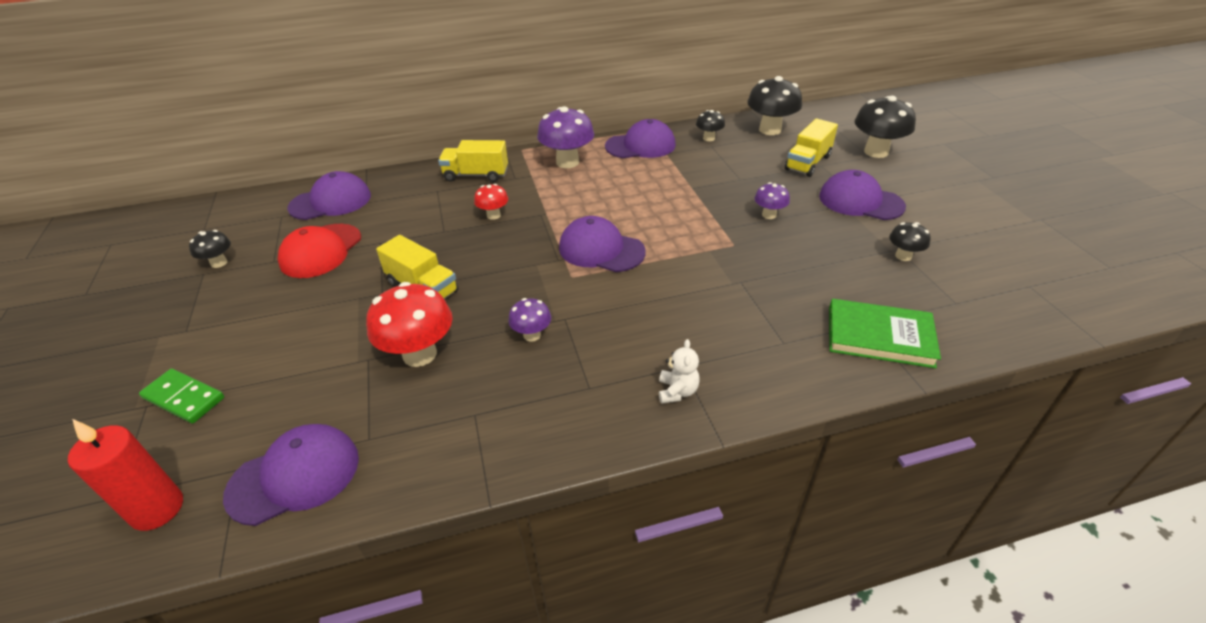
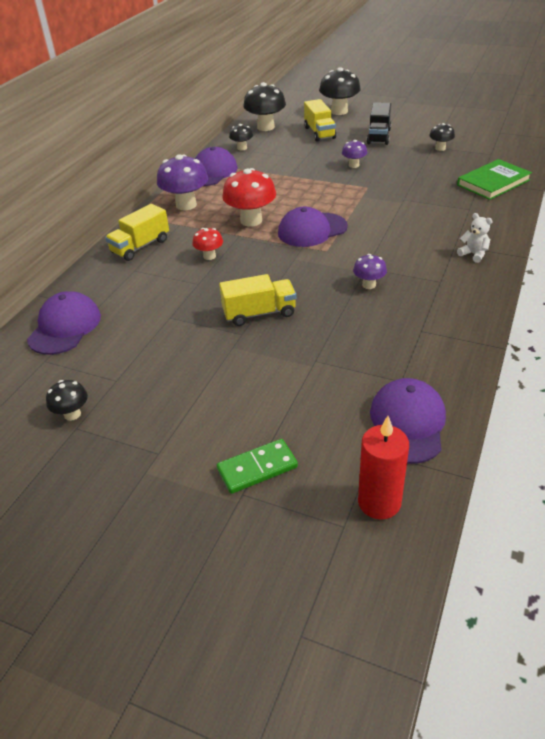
camera: 50 degrees left, 0 degrees up
red cap [278,224,361,278] -> none
red mushroom [366,282,453,367] -> red mushroom moved to [222,168,276,227]
purple cap [819,170,906,220] -> black truck [367,102,391,145]

